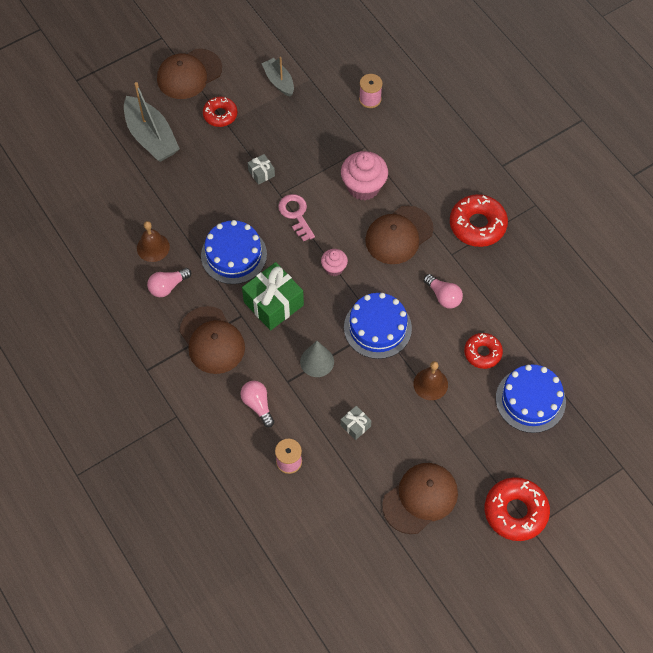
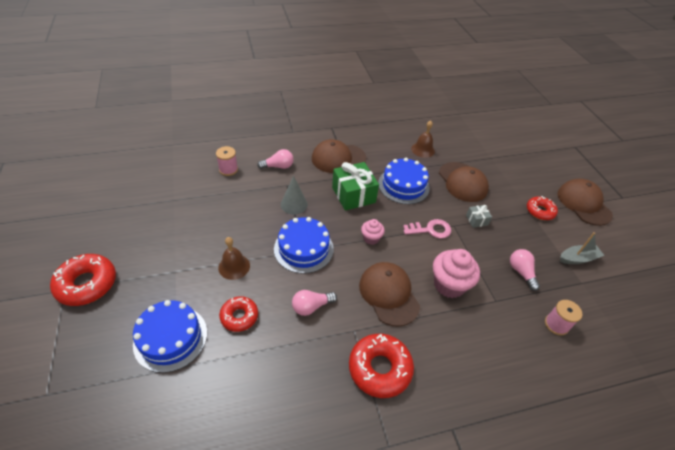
camera: 105 degrees right, 15 degrees down
grey boat [124,82,180,162] -> none
pink light bulb [147,268,191,297] -> pink light bulb moved to [510,249,540,291]
grey gift [341,406,372,440] -> none
brown cap [382,463,458,534] -> brown cap moved to [439,162,489,202]

